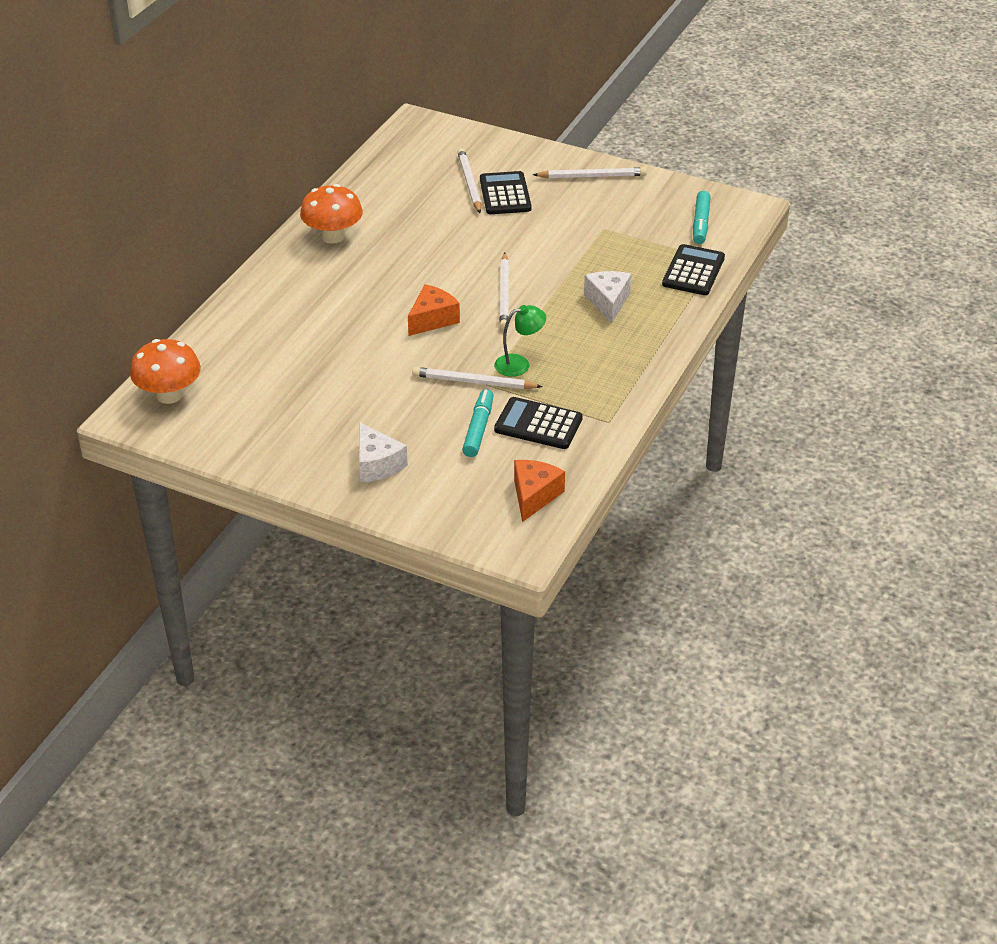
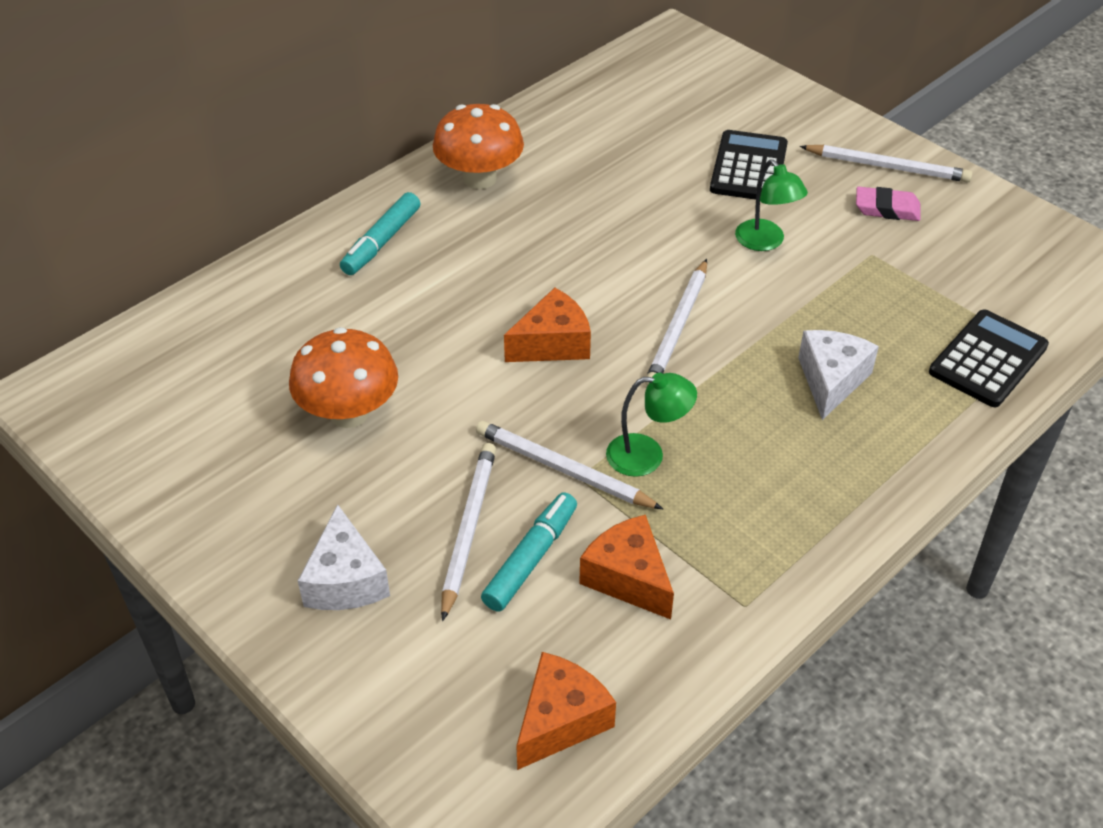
camera: 20 degrees right, 5 degrees up
orange mushroom [130,339,201,404] -> orange mushroom moved to [289,327,398,428]
white pencil [457,148,481,213] -> white pencil moved to [441,443,496,621]
black calculator [494,397,583,449] -> orange cheese [579,515,674,619]
turquoise marker [693,191,711,244] -> turquoise marker moved to [340,192,421,275]
none -> green lamp [735,159,808,251]
none -> pink eraser [856,187,921,221]

